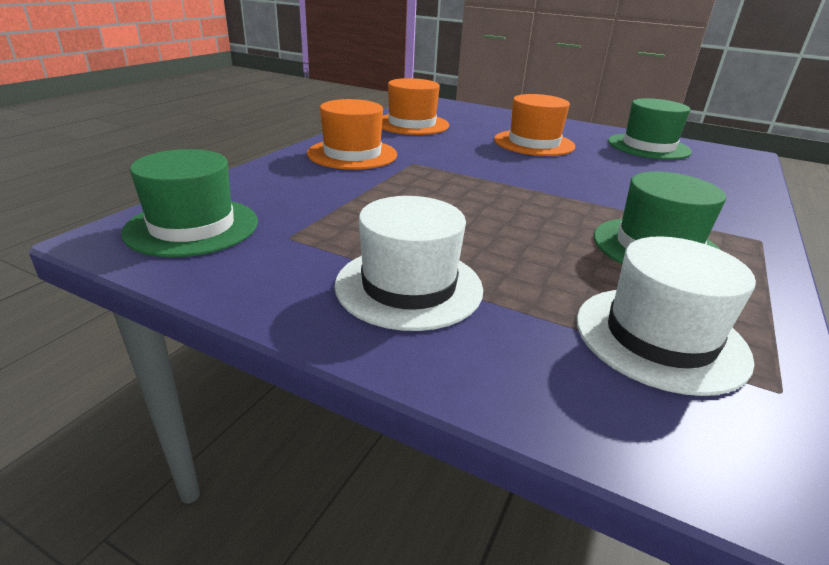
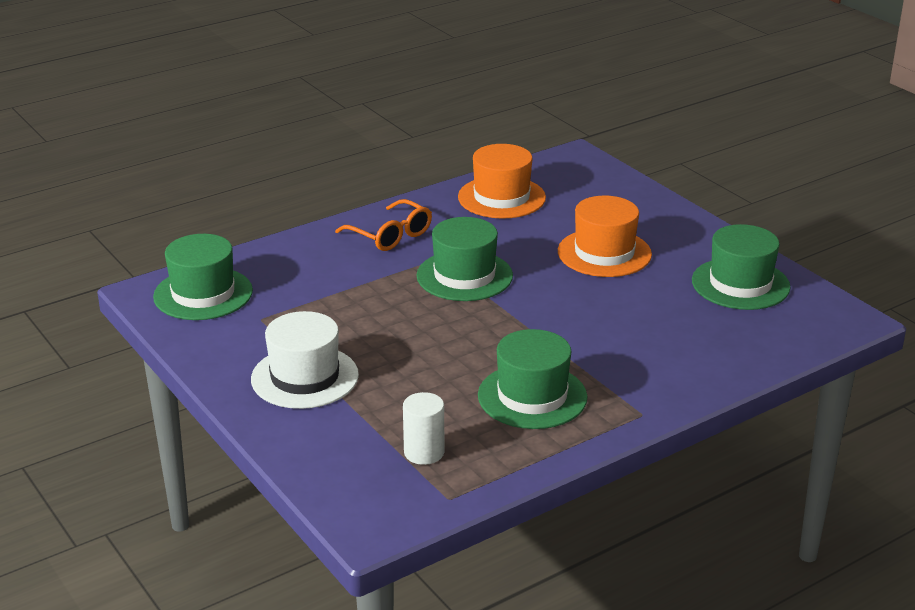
camera: 30 degrees right, 0 degrees up
orange hat [307,99,397,170] -> orange glasses [335,199,432,251]
white hat [577,236,756,396] -> white cylinder [403,392,444,465]
none -> green hat [416,217,513,301]

